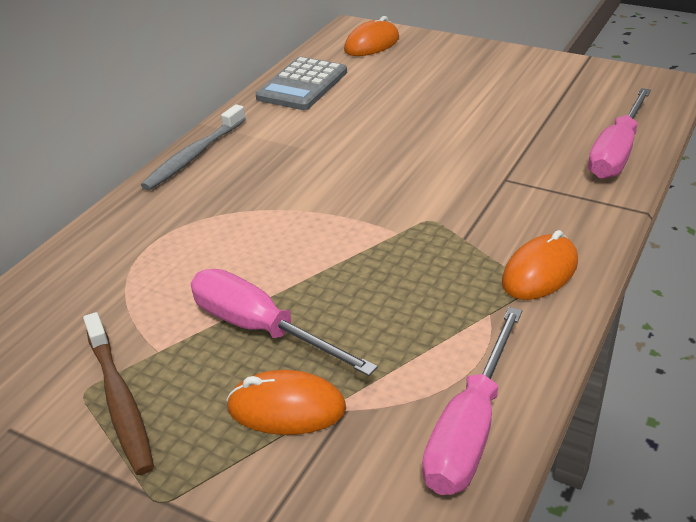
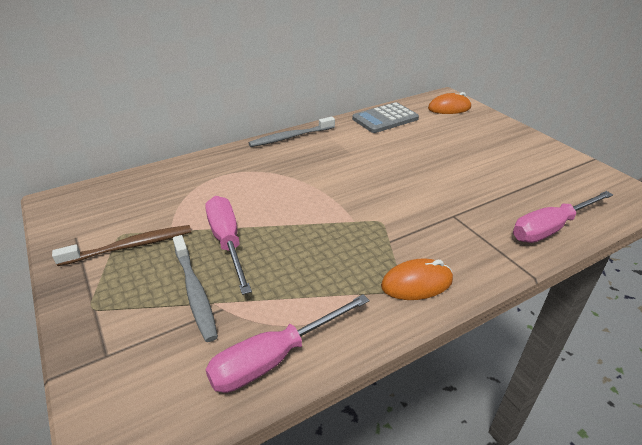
camera: 30 degrees right, 0 degrees up
brown toothbrush [83,312,154,475] -> brown toothbrush turned 120 degrees counterclockwise [52,225,191,266]
orange mouse [226,370,346,435] -> grey toothbrush [173,235,218,342]

